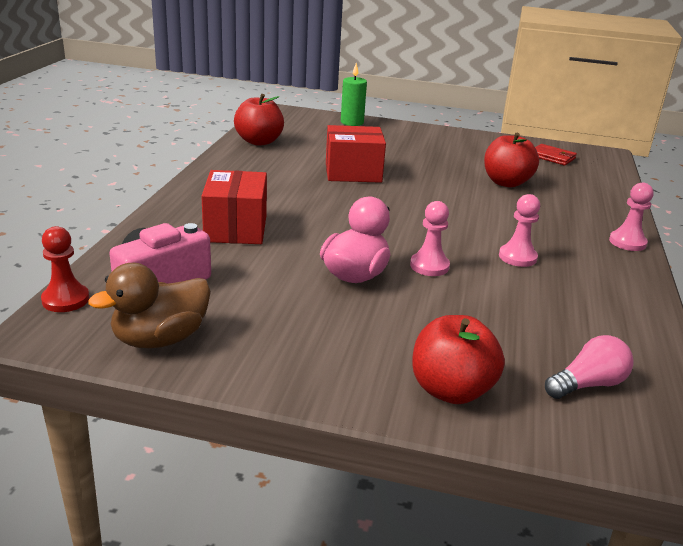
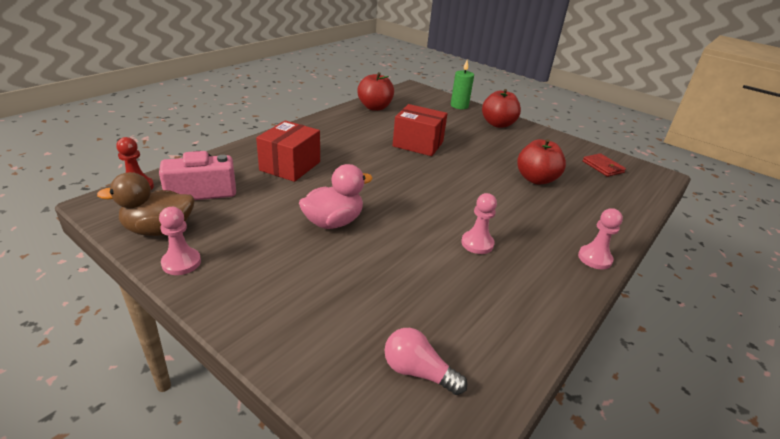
camera: 25 degrees right, 5 degrees up
pink pawn [410,201,450,276] -> pink pawn moved to [159,207,201,275]
red apple [412,315,505,404] -> red apple moved to [482,89,521,128]
pink light bulb [545,335,634,399] -> pink light bulb turned 150 degrees counterclockwise [384,328,467,395]

